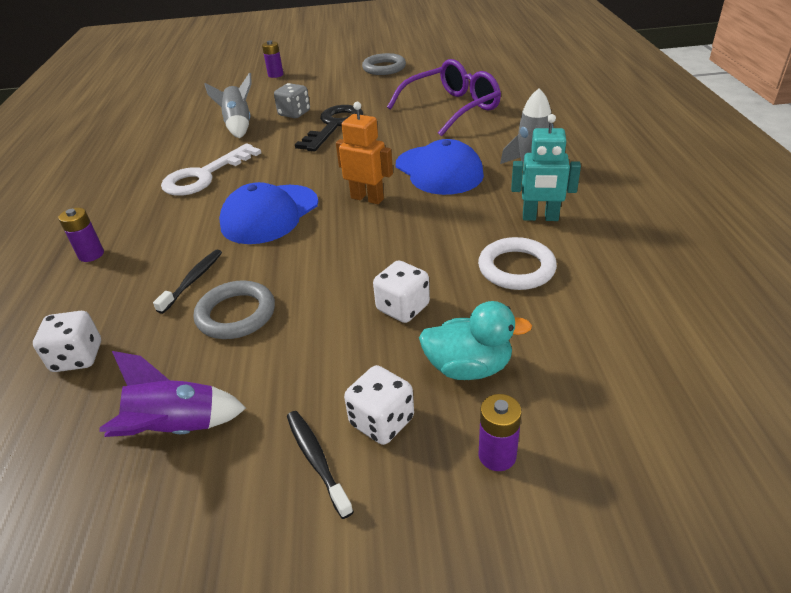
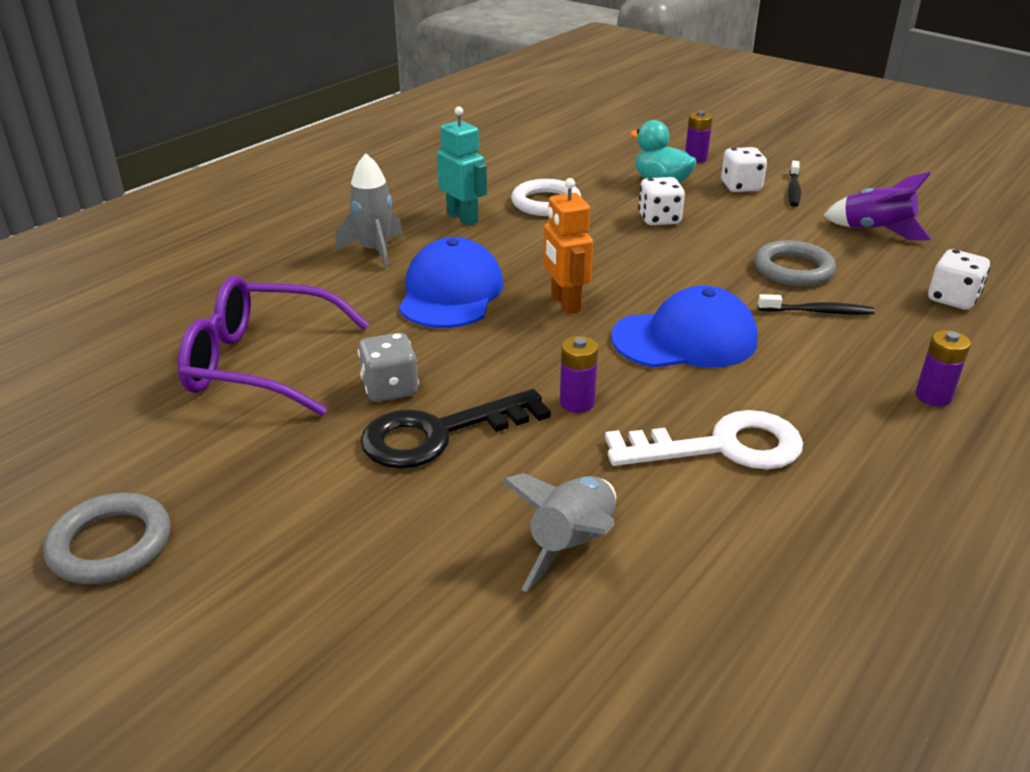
camera: 140 degrees left, 5 degrees down
black toothbrush [153,250,222,314] -> black toothbrush turned 150 degrees counterclockwise [758,294,875,315]
purple battery [262,41,283,78] -> purple battery moved to [560,336,598,413]
grey dice [274,83,310,118] -> grey dice moved to [358,333,419,402]

